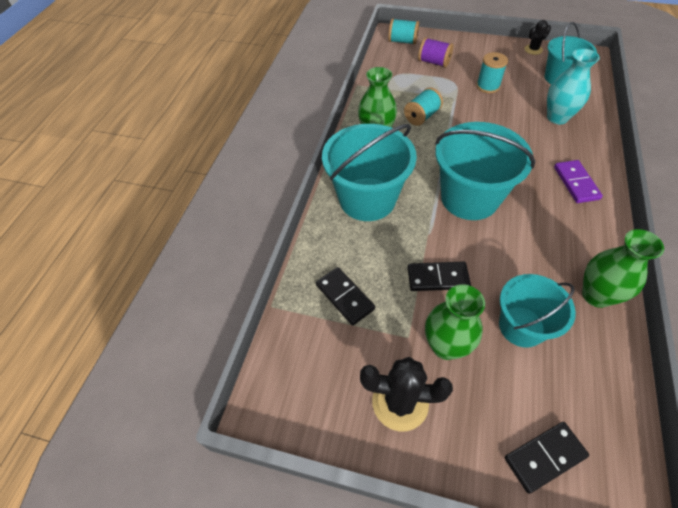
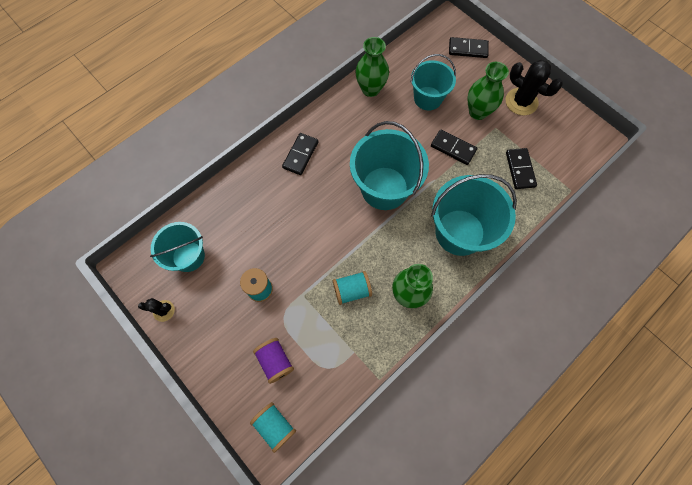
camera: 150 degrees left, 15 degrees up
turquoise vase [547,49,600,124] -> none
purple domino [554,160,603,203] -> black domino [282,133,319,175]

